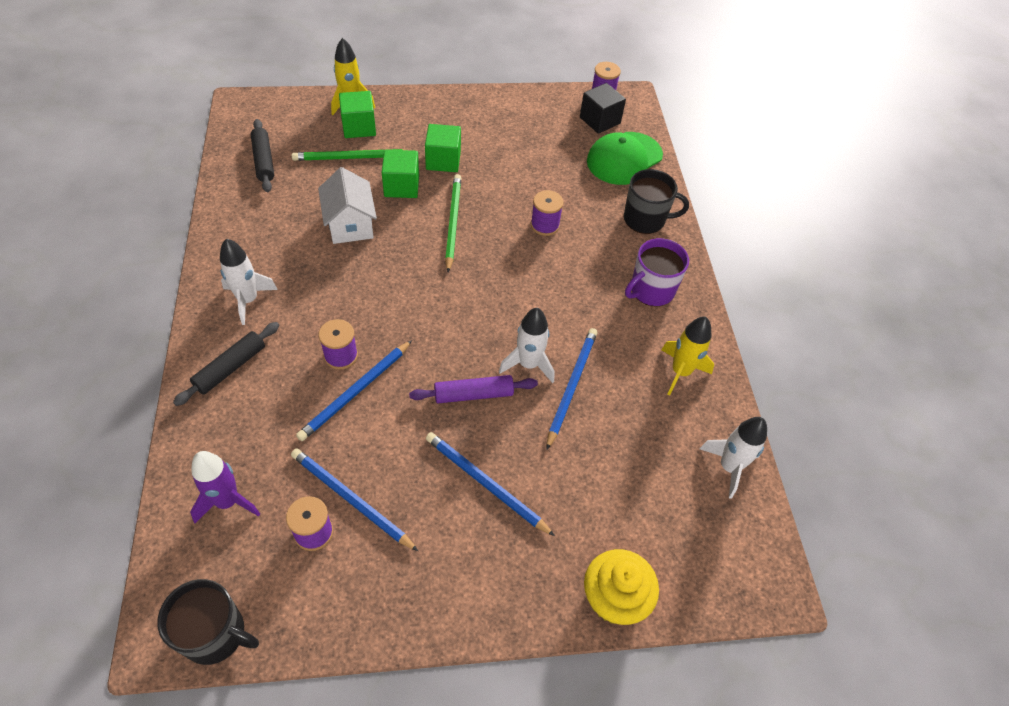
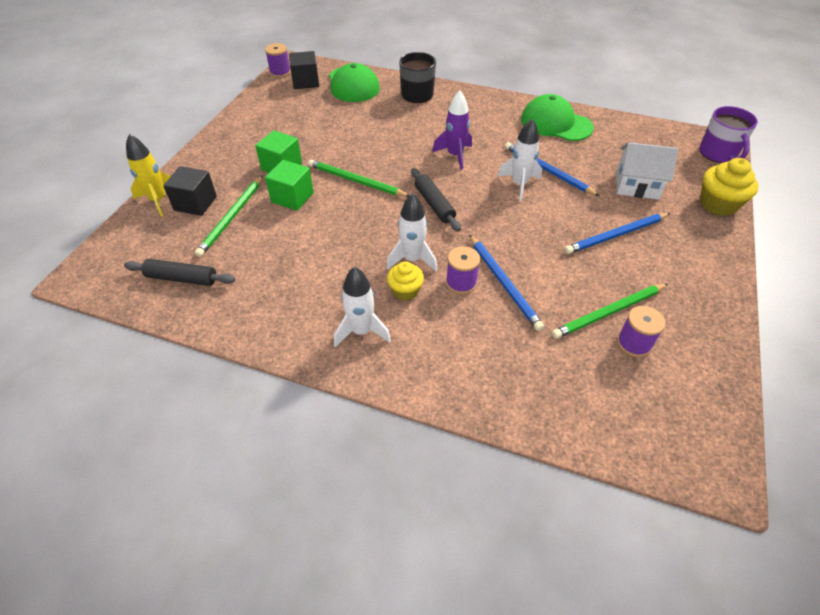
camera: 60 degrees left, 5 degrees down
black mug [157,579,259,665] -> none
black rolling pin [173,322,279,406] -> black rolling pin moved to [411,168,461,232]
purple rocket [190,451,260,523] -> purple rocket moved to [432,90,472,170]
blue pencil [291,448,418,551] -> green pencil [552,283,668,339]
white house [318,167,377,244] -> white house moved to [616,142,678,200]
green cube [339,91,376,138] -> black cube [163,166,217,216]
purple rolling pin [409,375,538,403] -> none
purple spool [531,190,564,236] -> none
purple mug [625,238,689,307] -> purple mug moved to [699,106,758,163]
yellow rocket [661,316,714,396] -> green cap [521,94,594,141]
white rocket [700,417,767,499] -> white rocket moved to [386,193,437,272]
none -> yellow cupcake [387,261,424,301]

